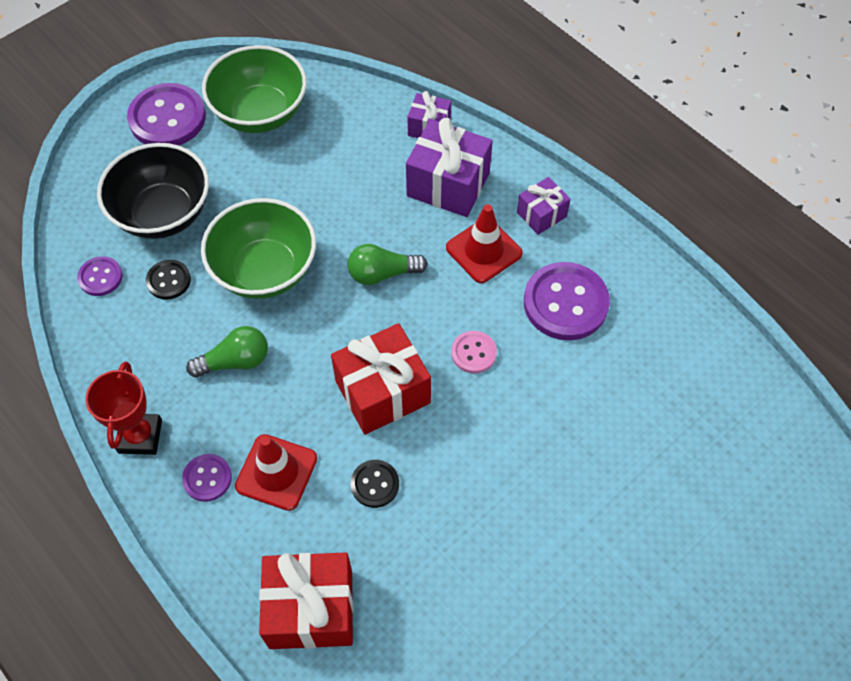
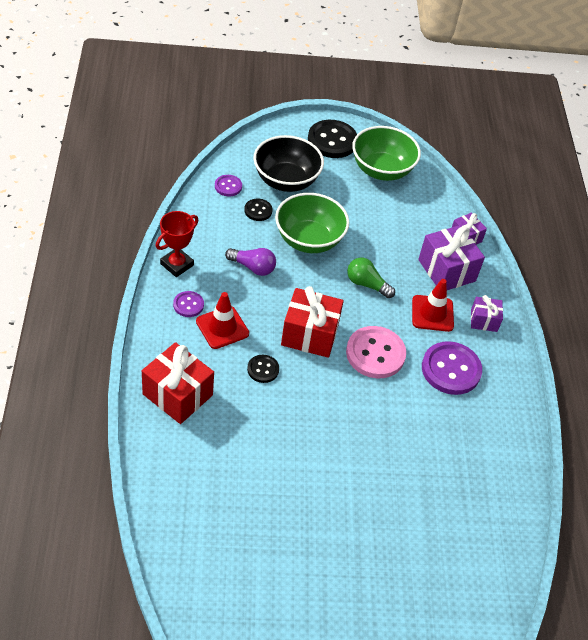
camera: 35 degrees right, 10 degrees down
purple button [127,83,206,145] -> black button [308,120,357,158]
green light bulb [186,326,268,378] -> purple light bulb [225,248,276,276]
pink button [451,331,497,373] -> pink button [346,326,406,378], size x1.92

